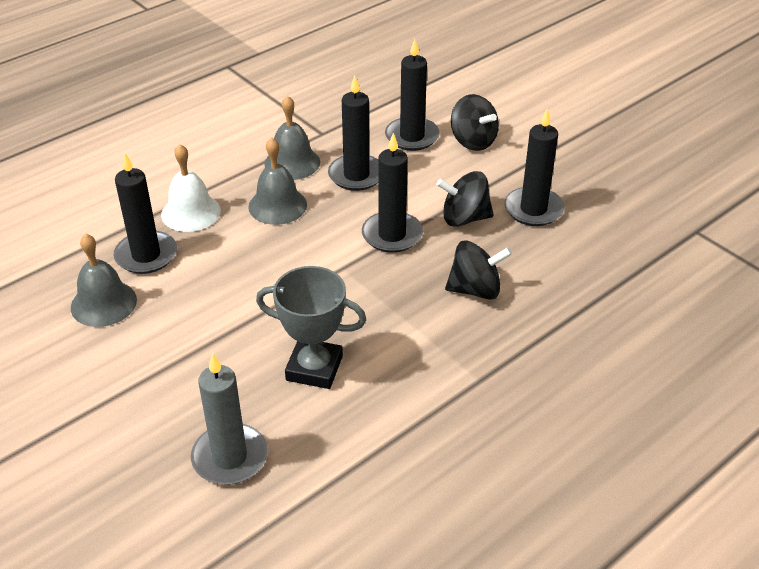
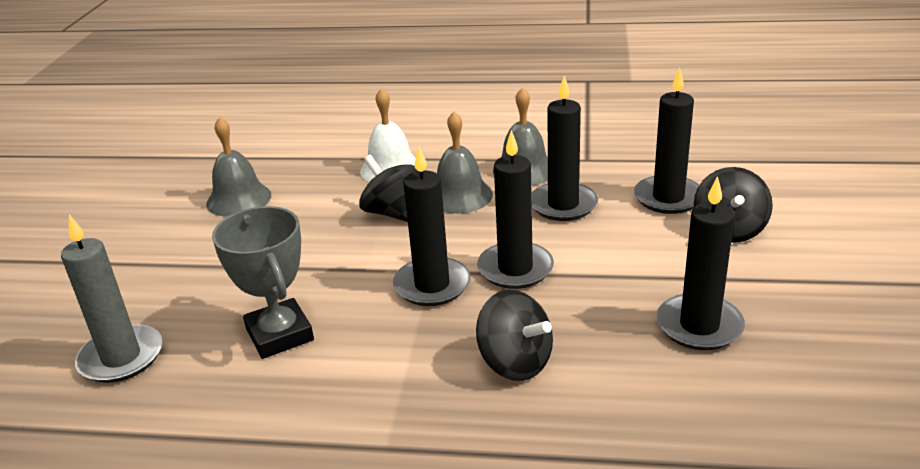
camera: 50 degrees right, 10 degrees down
black candle [114,152,177,274] -> black candle moved to [393,147,470,306]
black spinning top [436,171,494,227] -> black spinning top moved to [359,155,418,222]

